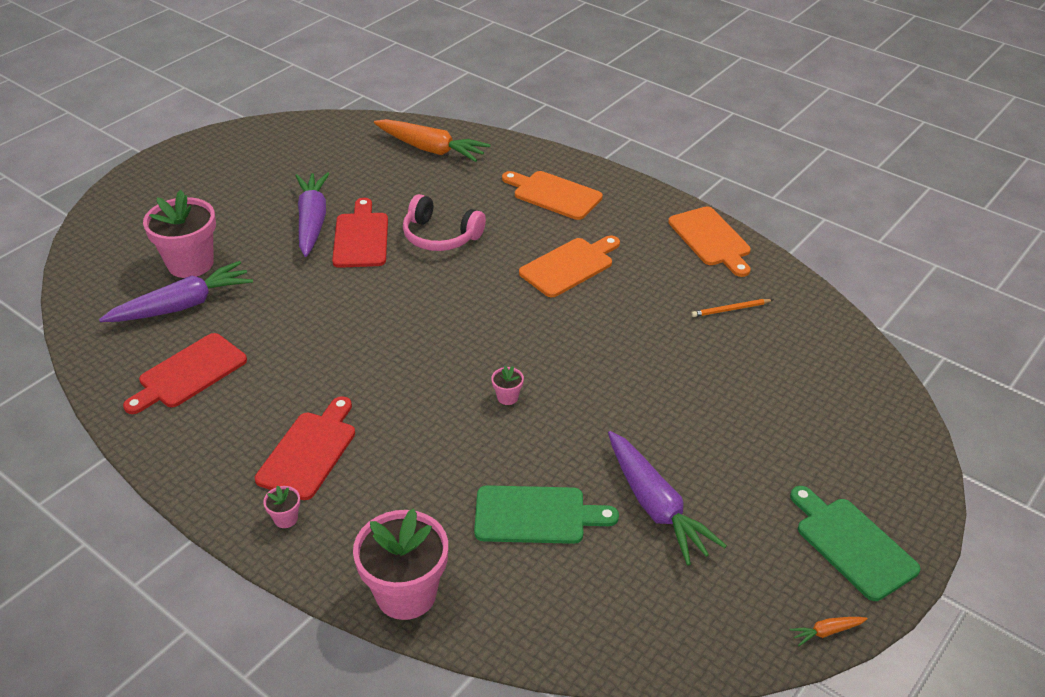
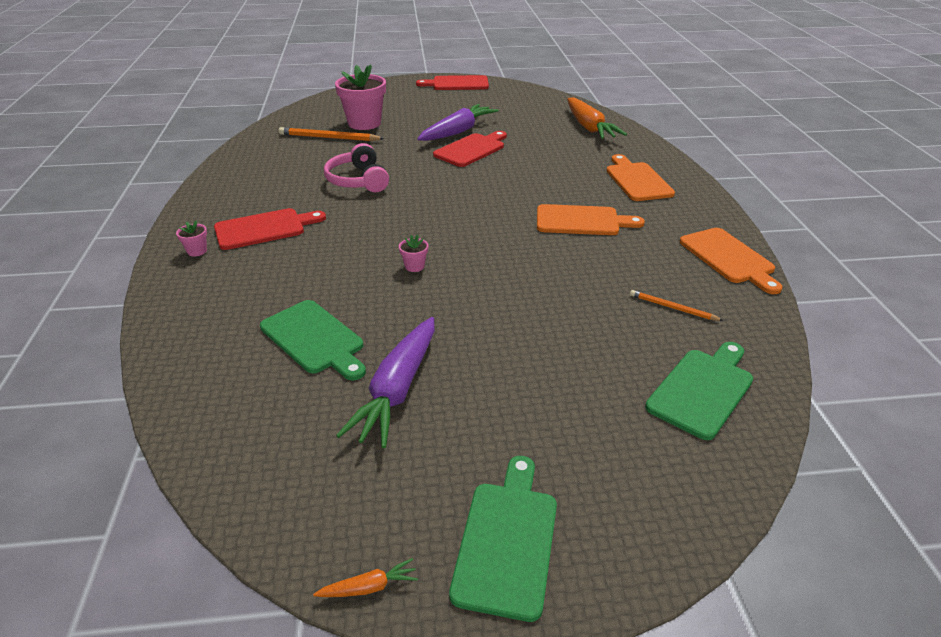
camera: 45 degrees right, 5 degrees down
purple carrot [99,261,253,322] -> orange pencil [279,127,385,141]
red cutting board [123,333,247,414] -> red cutting board moved to [416,75,489,90]
pink flower pot [353,508,448,620] -> none
pink headphones [403,194,486,251] -> pink headphones moved to [324,143,389,192]
orange cutting board [668,206,751,277] -> orange cutting board turned 45 degrees counterclockwise [680,228,783,294]
orange carrot [790,617,868,646] -> orange carrot turned 135 degrees clockwise [313,558,418,597]
none -> green cutting board [645,342,753,440]

